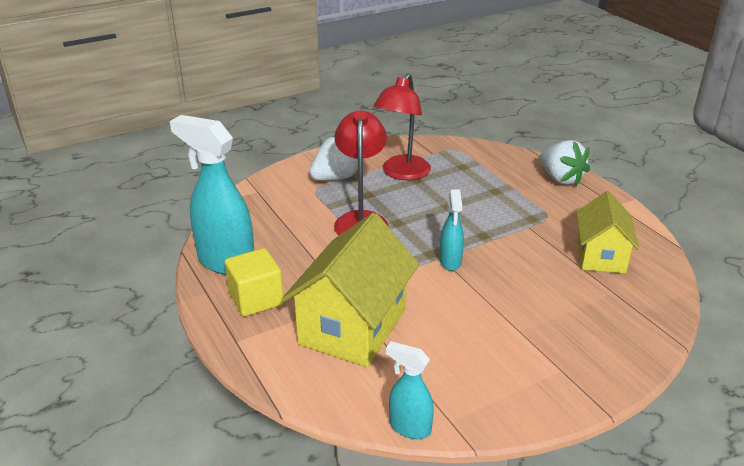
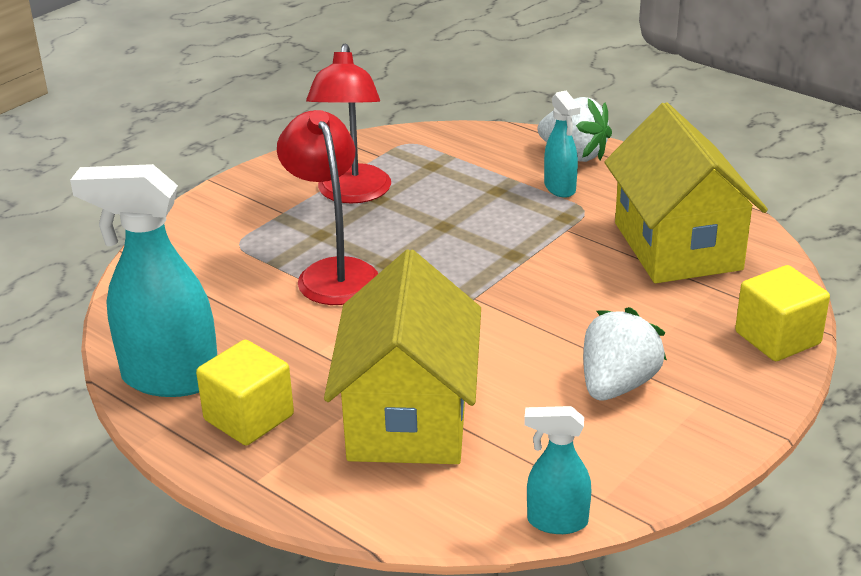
camera: 20 degrees left, 0 degrees up
white strawberry [309,136,358,181] -> white strawberry moved to [583,307,667,400]
turquoise spray bottle [440,190,464,271] -> turquoise spray bottle moved to [544,91,580,198]
yellow house [576,191,639,273] -> yellow house [604,102,768,283], size x1.59
none -> yellow cube [735,265,830,361]

